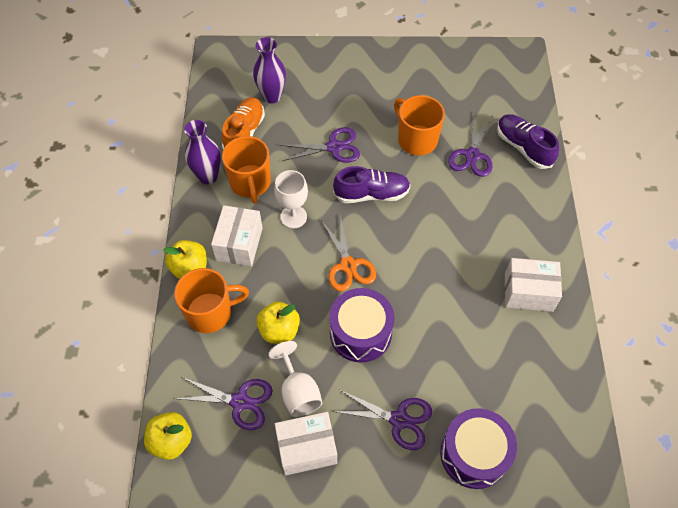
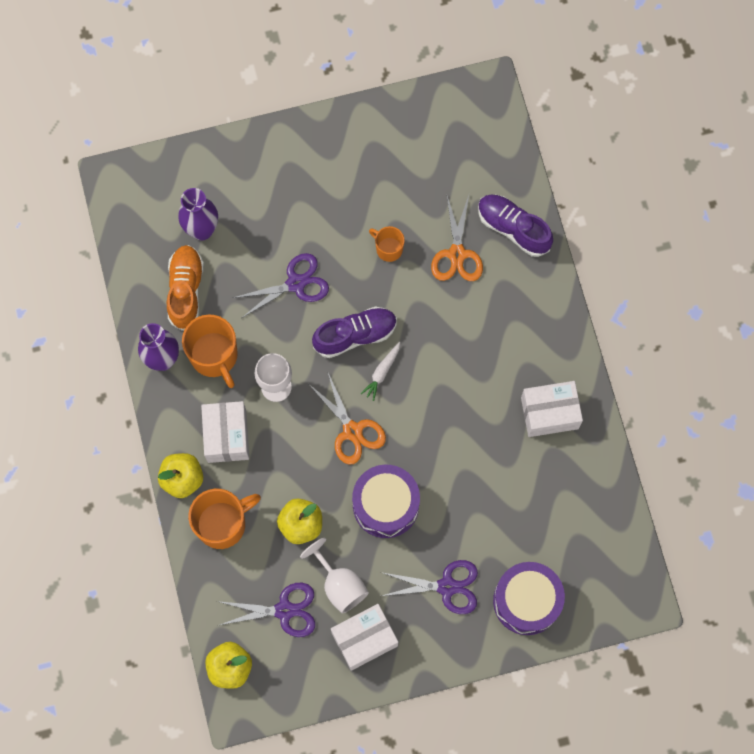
camera: 15 degrees left, 15 degrees up
orange mug [394,95,445,156] -> orange mug [369,226,405,262], size x0.56
purple scissors [448,114,493,177] -> orange scissors [431,195,483,281]
none -> white carrot [360,342,400,401]

